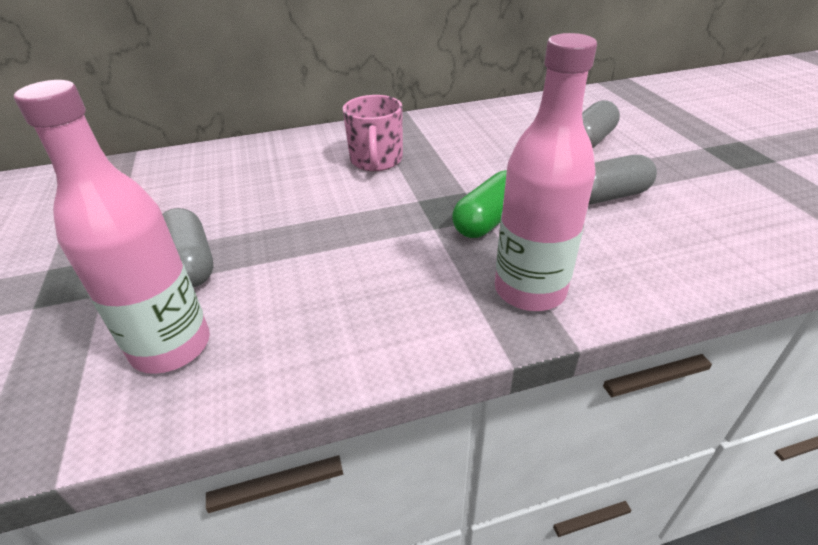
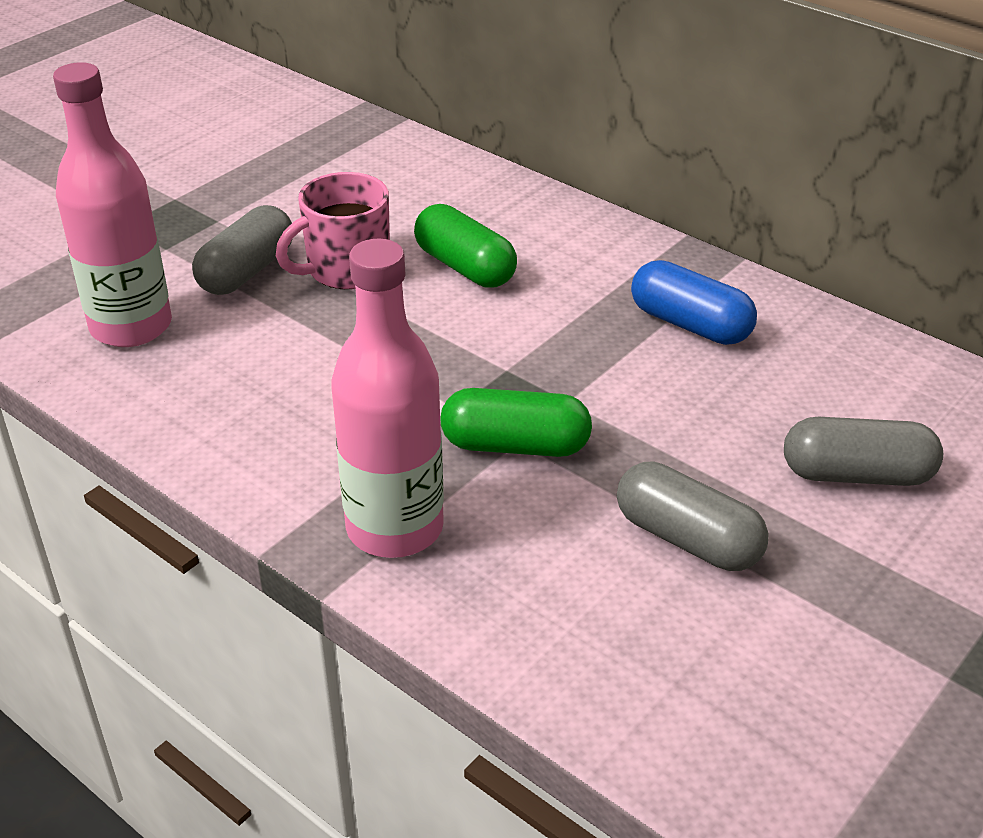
camera: 55 degrees right, 0 degrees up
pink mug [343,95,403,171] -> pink mug moved to [276,172,390,289]
none -> green capsule [414,204,517,288]
none -> blue capsule [631,260,757,345]

